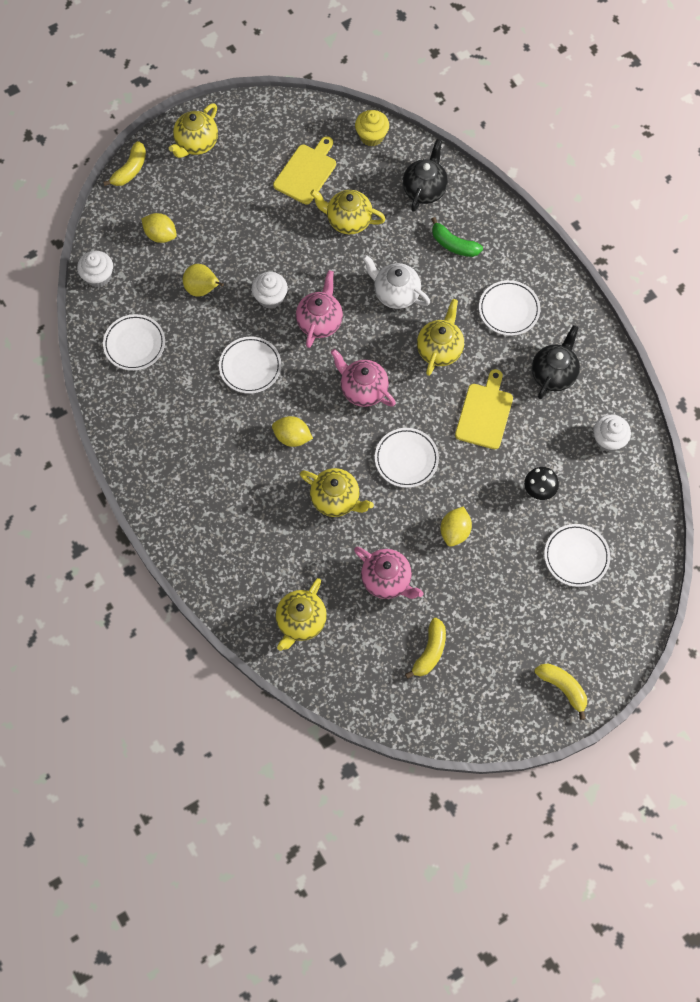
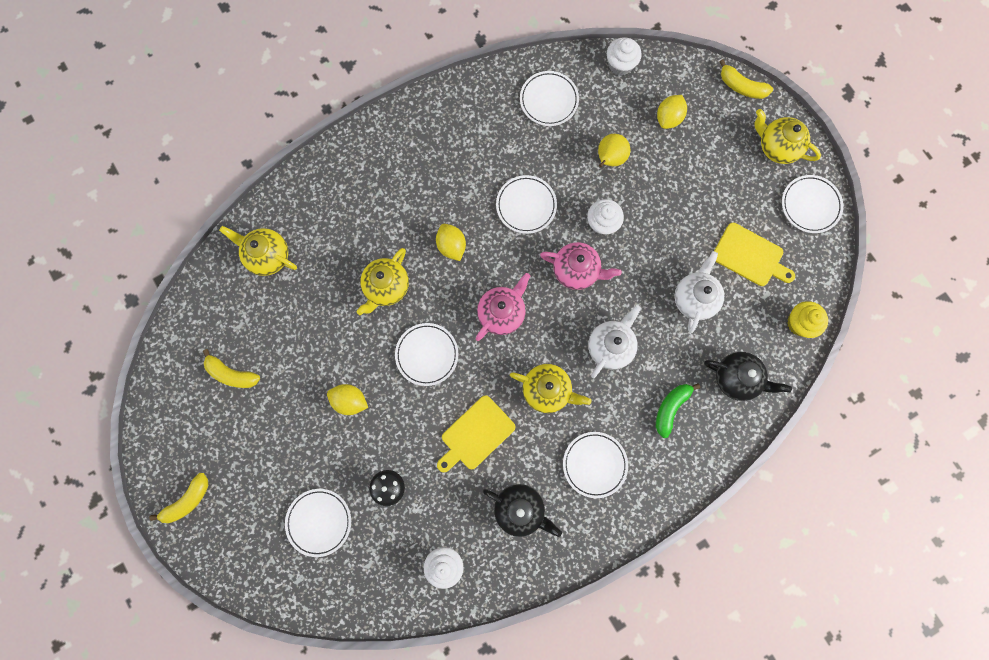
camera: 90 degrees right, 10 degrees up
yellow lemon [272,416,313,447] -> yellow lemon turned 45 degrees counterclockwise [436,224,466,261]
yellow teapot [310,190,386,234] -> white teapot [675,251,724,333]
pink teapot [354,547,424,599] -> none
yellow cutting board [455,369,513,449] -> yellow cutting board turned 120 degrees clockwise [437,395,515,472]
none -> white plate [782,175,843,233]

